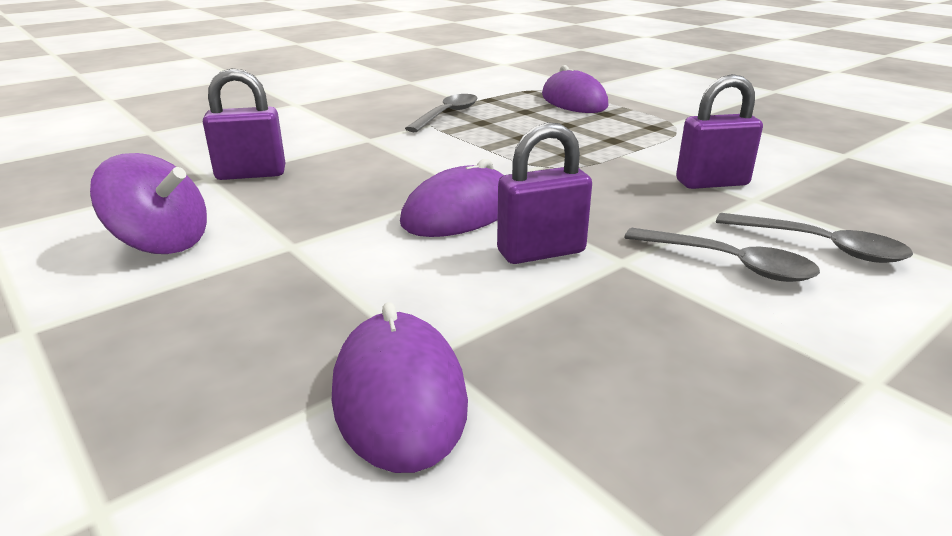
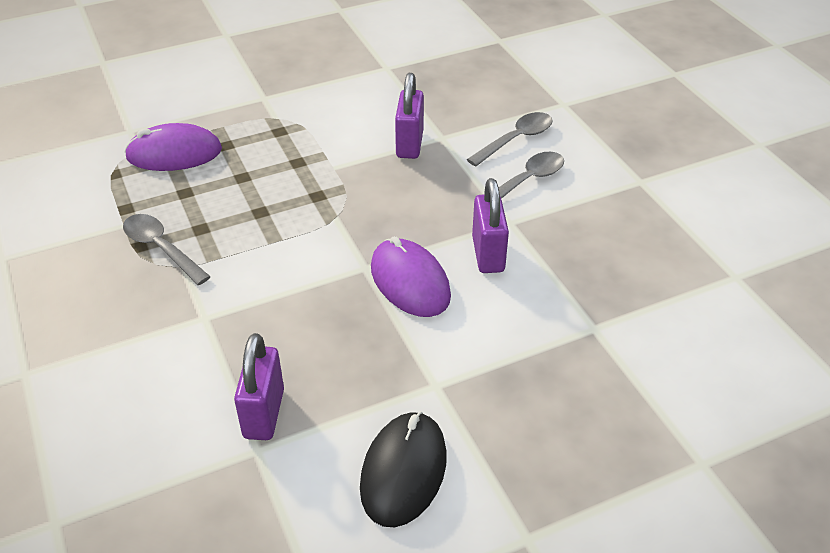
camera: 75 degrees left, 15 degrees up
purple spinning top [90,153,207,254] -> black mouse [360,411,447,527]
purple mouse [332,302,468,473] -> none

